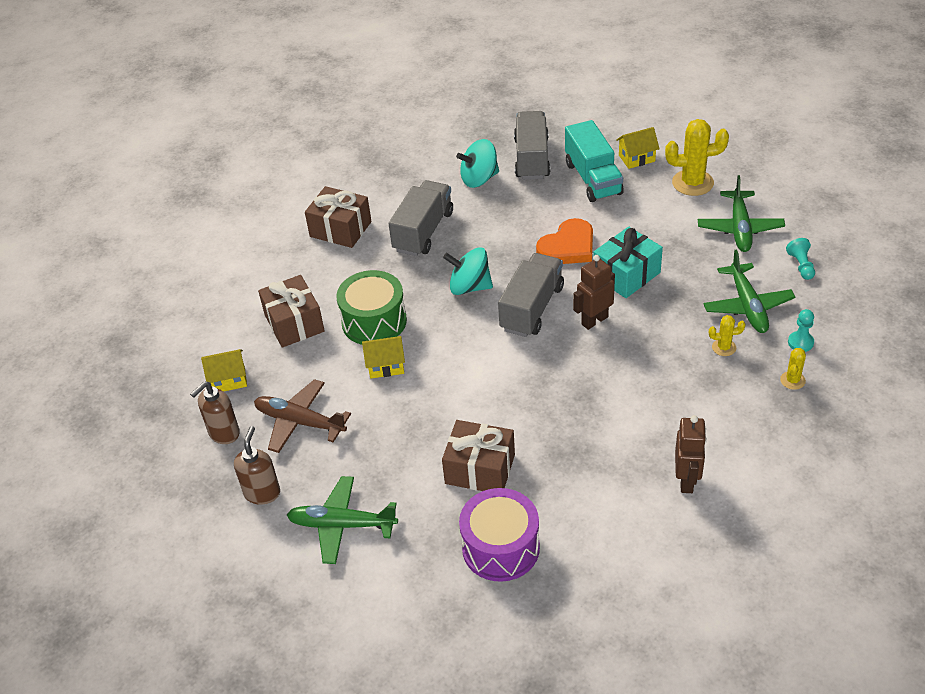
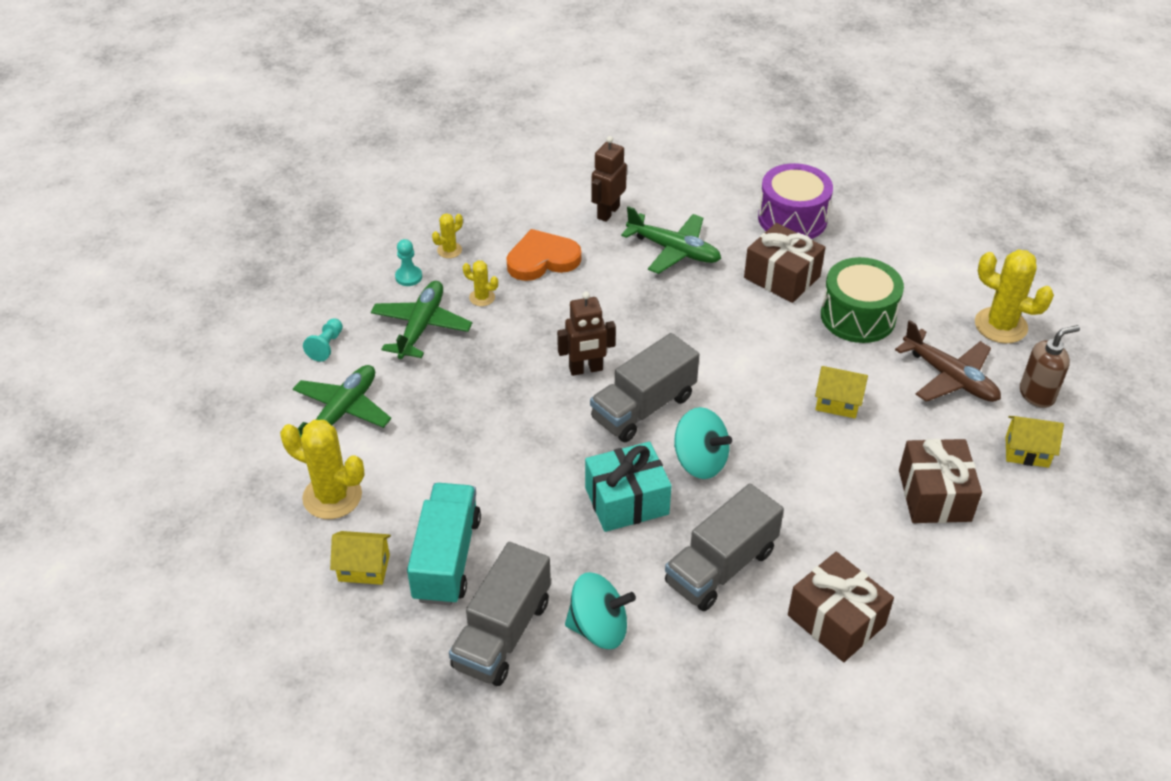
camera: 160 degrees left, 0 degrees up
brown soap dispenser [234,426,280,505] -> yellow cactus [975,249,1054,343]
green plane [287,476,398,564] -> green plane moved to [621,206,721,274]
green drum [336,270,407,345] -> green drum moved to [821,257,904,343]
orange heart [536,218,593,264] -> orange heart moved to [507,229,581,281]
turquoise gift [593,227,663,298] -> turquoise gift moved to [585,442,672,532]

